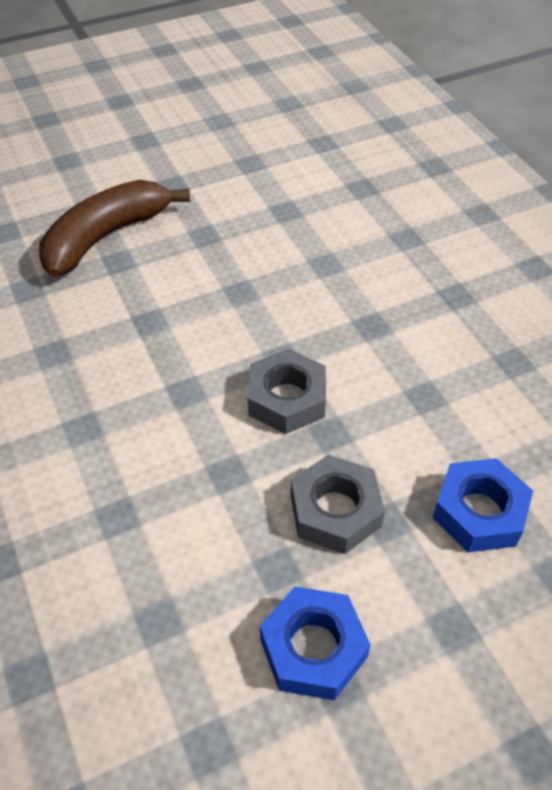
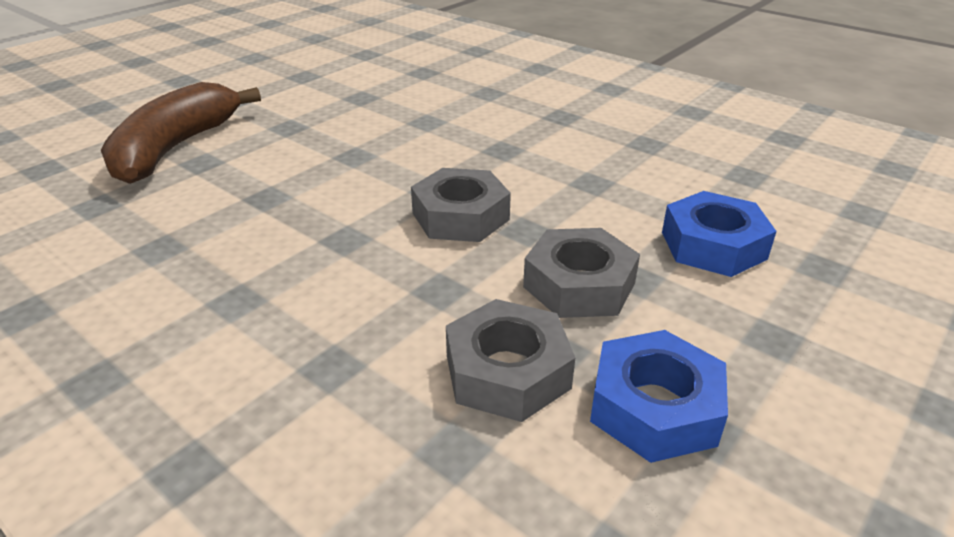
camera: 25 degrees left, 15 degrees down
none -> grey nut [446,299,575,422]

